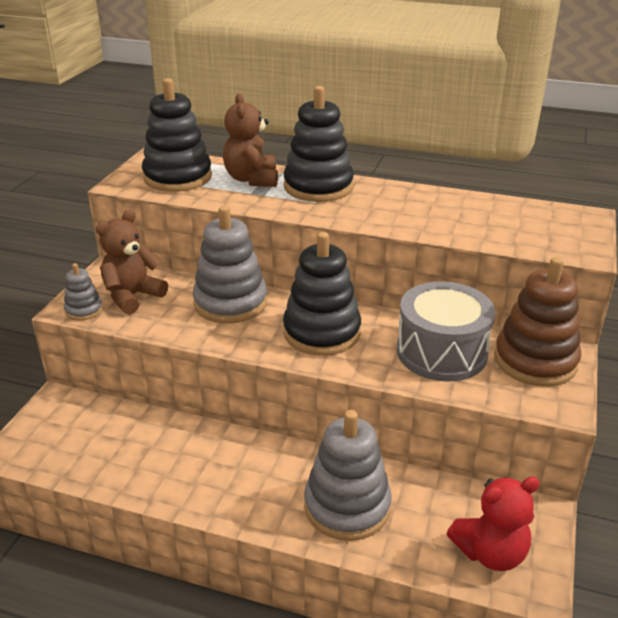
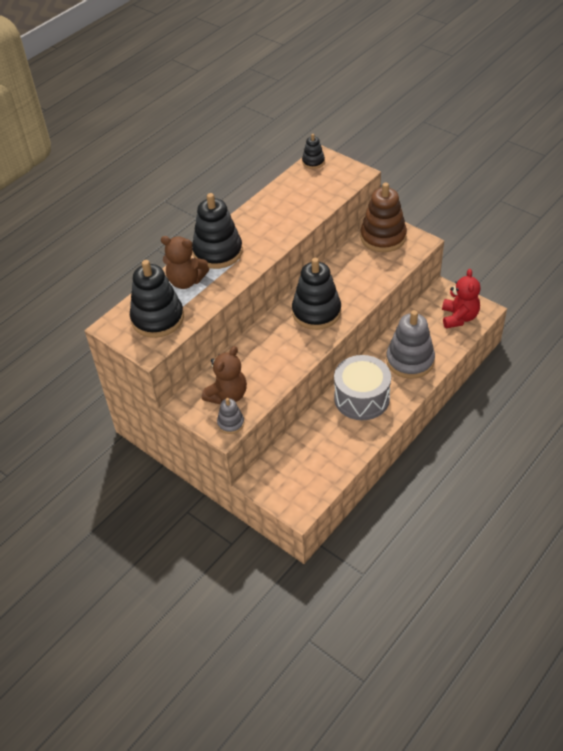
camera: 65 degrees left, 15 degrees up
brown teddy bear [96,209,168,314] -> brown teddy bear turned 120 degrees counterclockwise [202,346,247,404]
grey stacking toy [193,206,267,324] -> none
grey drum [397,282,495,381] -> grey drum moved to [334,355,391,420]
none -> black stacking toy [302,134,325,169]

